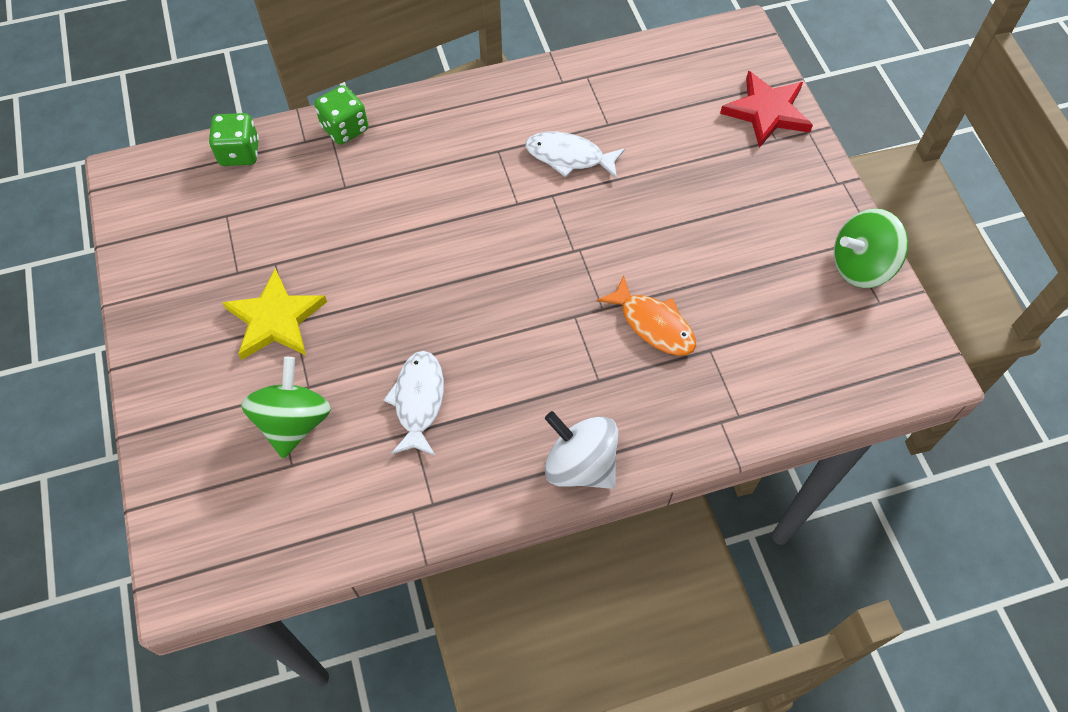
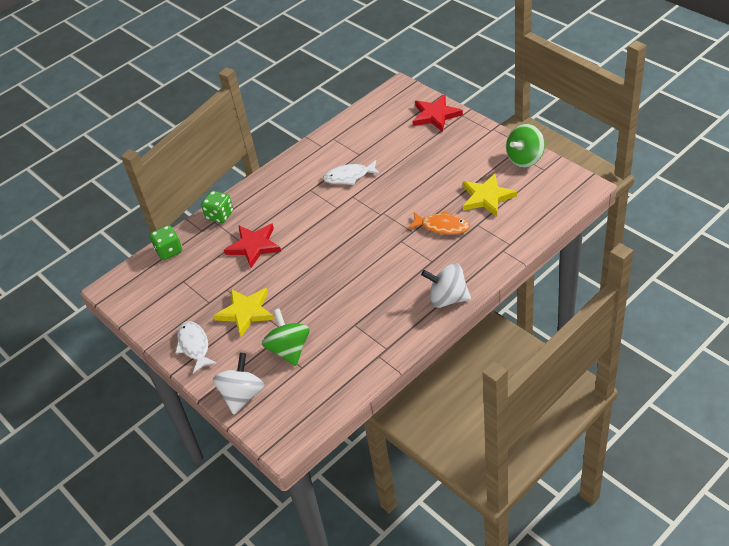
camera: 20 degrees left, 15 degrees down
white fish [383,351,444,456] -> white fish moved to [175,321,217,374]
none -> white spinning top [213,353,264,415]
none -> red star [224,223,281,268]
none -> yellow star [463,174,517,217]

